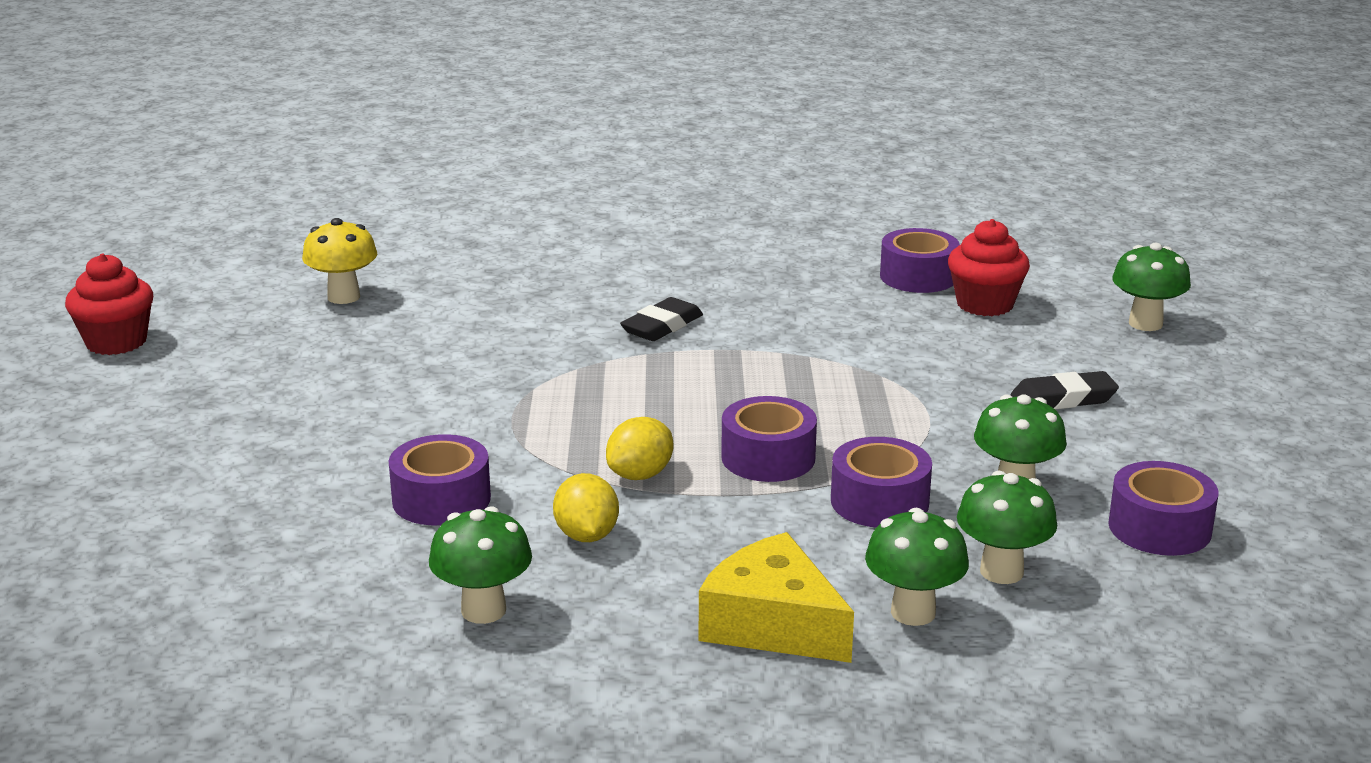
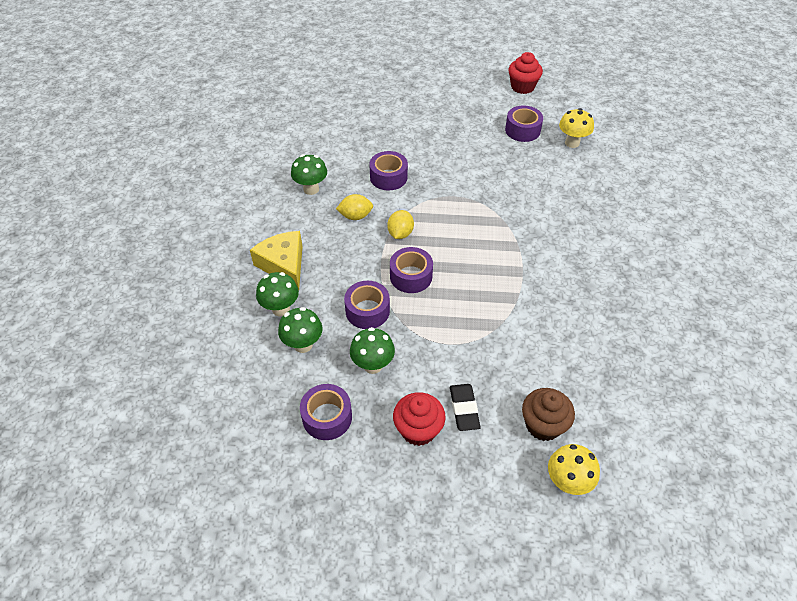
camera: 95 degrees right, 25 degrees up
yellow lemon [606,417,673,480] -> yellow lemon turned 60 degrees clockwise [387,210,414,239]
black eraser [620,297,703,341] -> none
yellow cheese [699,532,854,663] -> yellow cheese turned 75 degrees counterclockwise [250,231,303,290]
purple tape [880,228,960,293] -> purple tape moved to [505,106,543,142]
red cupcake [948,219,1030,316] -> red cupcake moved to [393,392,446,446]
green mushroom [1112,243,1191,331] -> yellow mushroom [548,444,600,495]
none -> brown cupcake [522,388,575,441]

